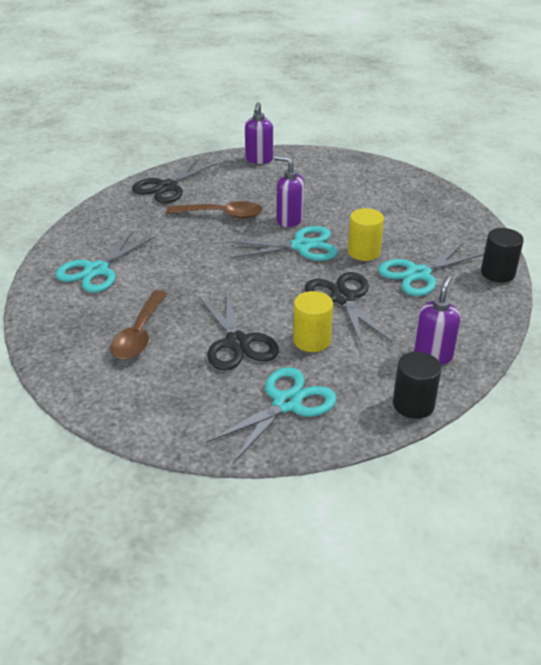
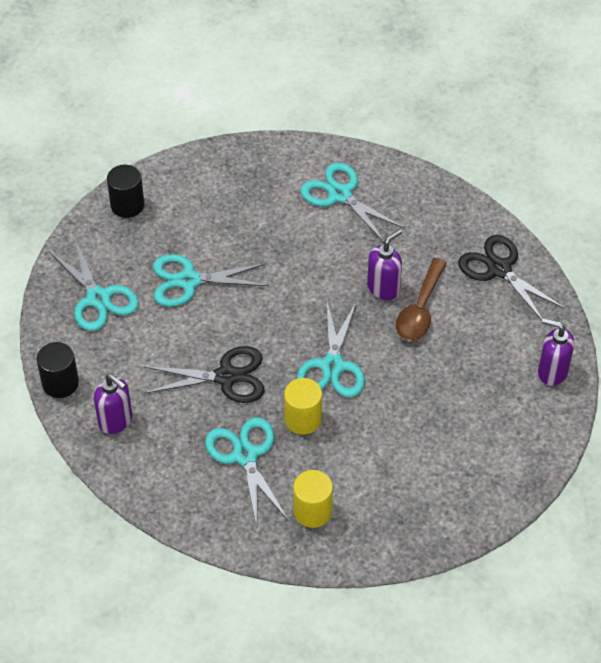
camera: 105 degrees right, 15 degrees up
brown spoon [110,290,167,360] -> none
black scissors [199,292,279,371] -> turquoise scissors [153,254,269,307]
purple soap dispenser [275,156,304,227] -> purple soap dispenser moved to [367,229,402,300]
yellow cylinder [293,291,333,352] -> yellow cylinder moved to [293,470,333,528]
black cylinder [481,228,524,283] -> black cylinder moved to [107,165,144,218]

